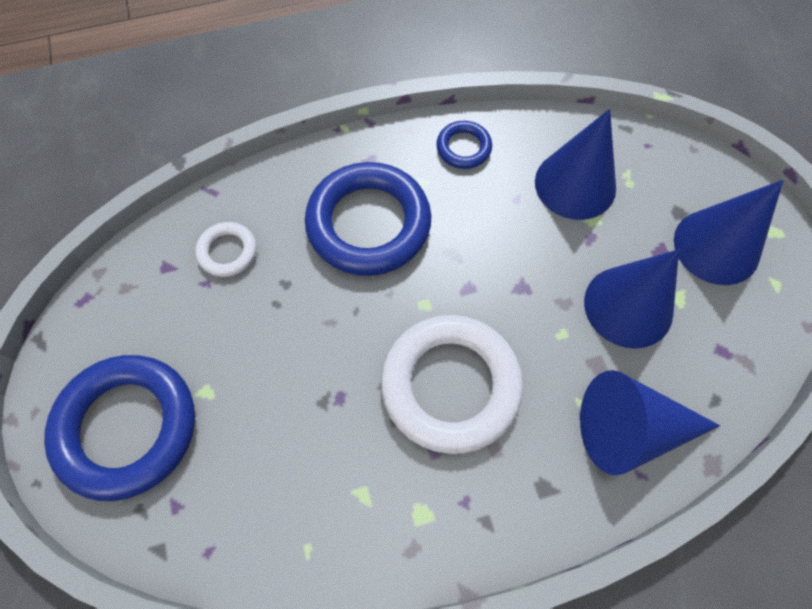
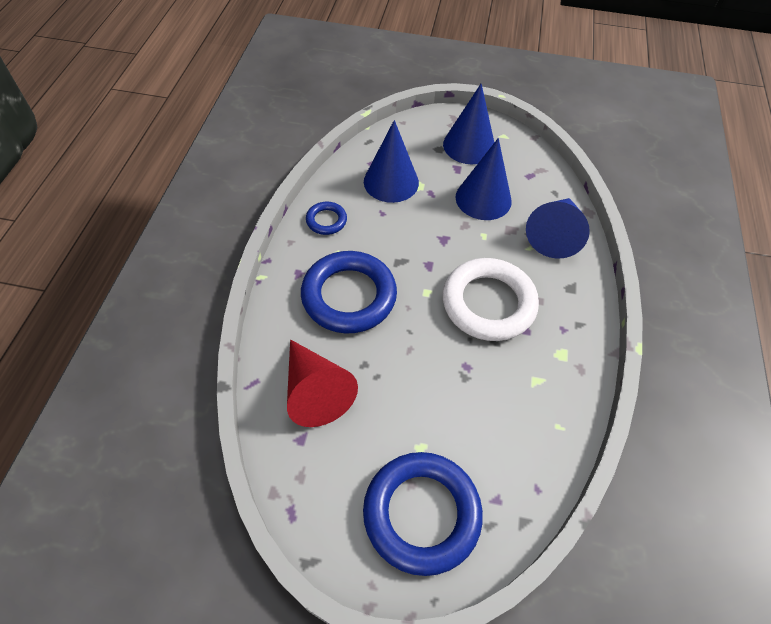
camera: 65 degrees left, 10 degrees down
white ring [195,222,256,277] -> red cone [287,339,358,427]

